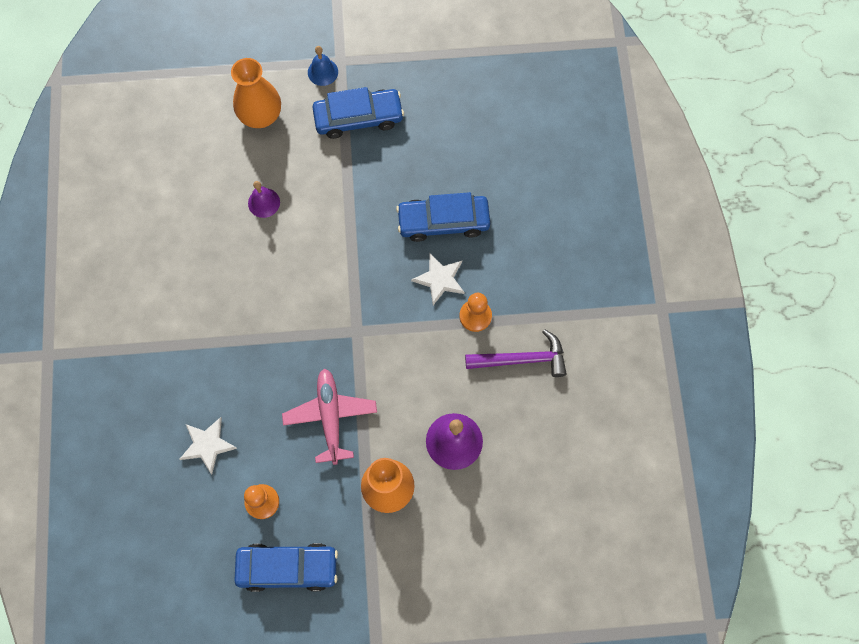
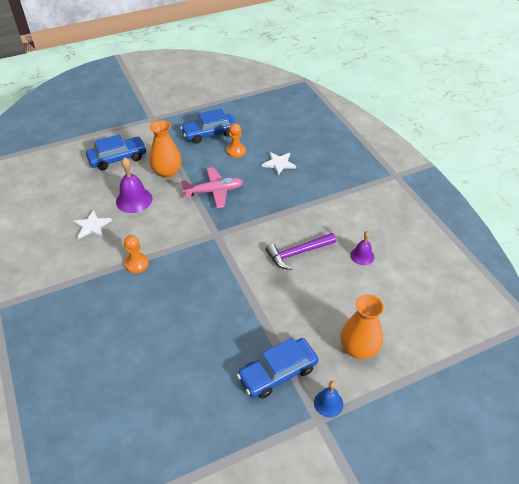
camera: 160 degrees right, 25 degrees down
purple bell [248,181,280,218] -> purple bell moved to [350,231,374,265]
pink plane [282,369,377,465] -> pink plane turned 75 degrees counterclockwise [181,167,243,208]
blue car [396,192,490,242] -> blue car moved to [86,134,147,170]
white star [411,253,465,305] -> white star moved to [73,210,112,239]
purple hammer [465,329,567,377] -> purple hammer moved to [266,233,336,270]

